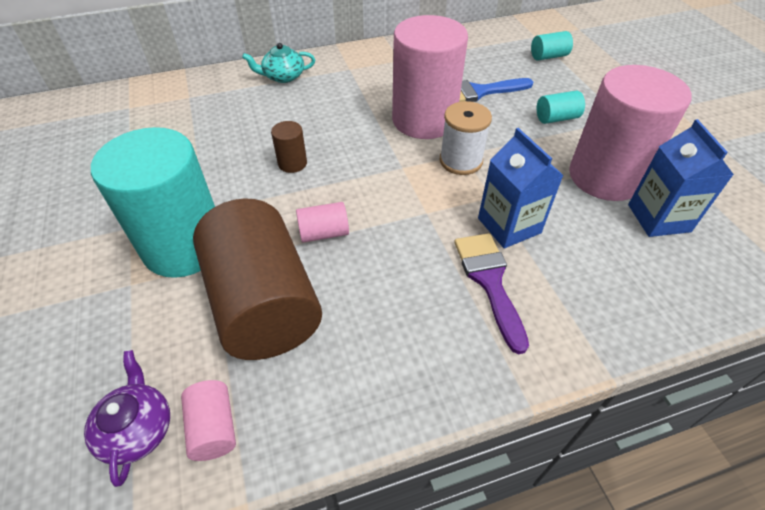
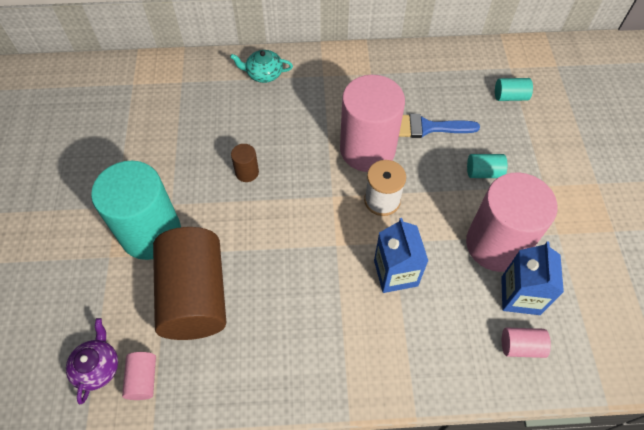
camera: 15 degrees right, 10 degrees up
pink cylinder [296,202,349,243] -> pink cylinder moved to [502,327,551,358]
purple brush [454,233,529,354] -> none

